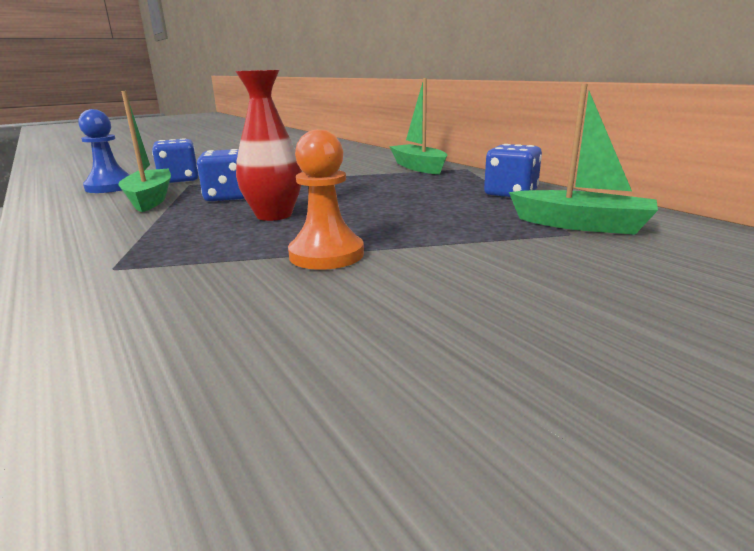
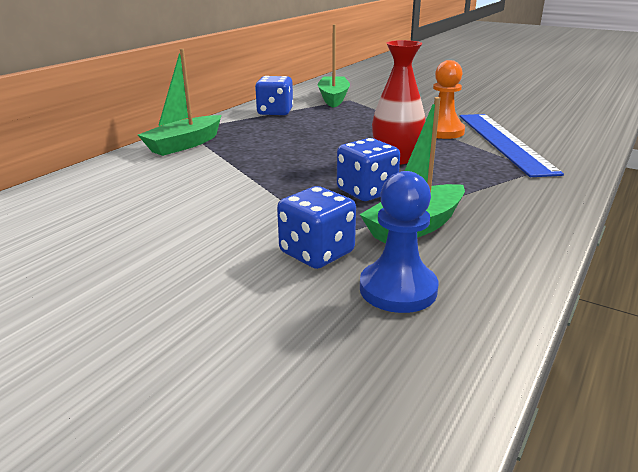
camera: 115 degrees left, 5 degrees up
none -> blue ruler [459,114,564,177]

